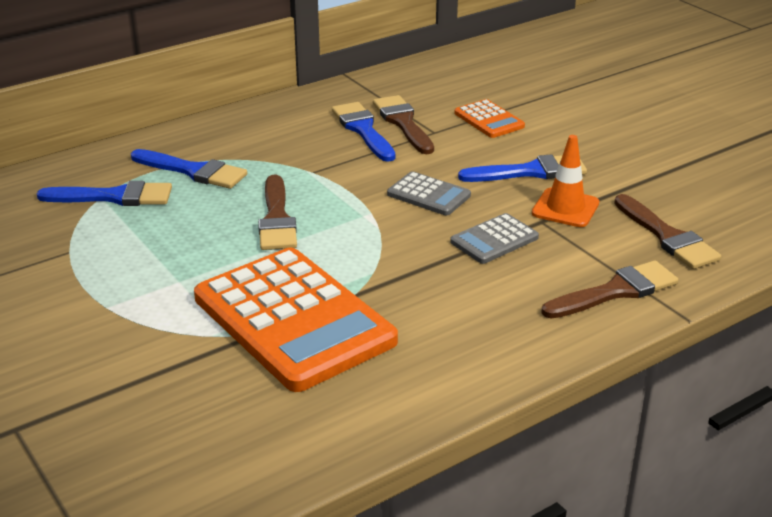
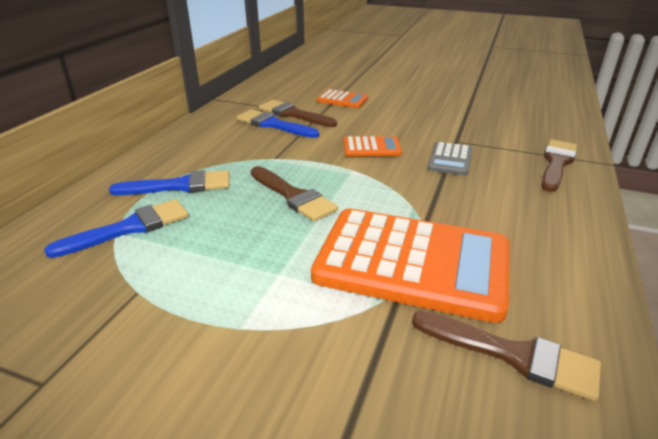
camera: 35 degrees left, 0 degrees up
grey calculator [387,171,471,215] -> orange calculator [344,136,402,157]
blue brush [458,154,587,182] -> none
orange traffic cone [532,135,599,227] -> none
brown brush [614,194,721,269] -> brown brush moved to [412,311,601,401]

